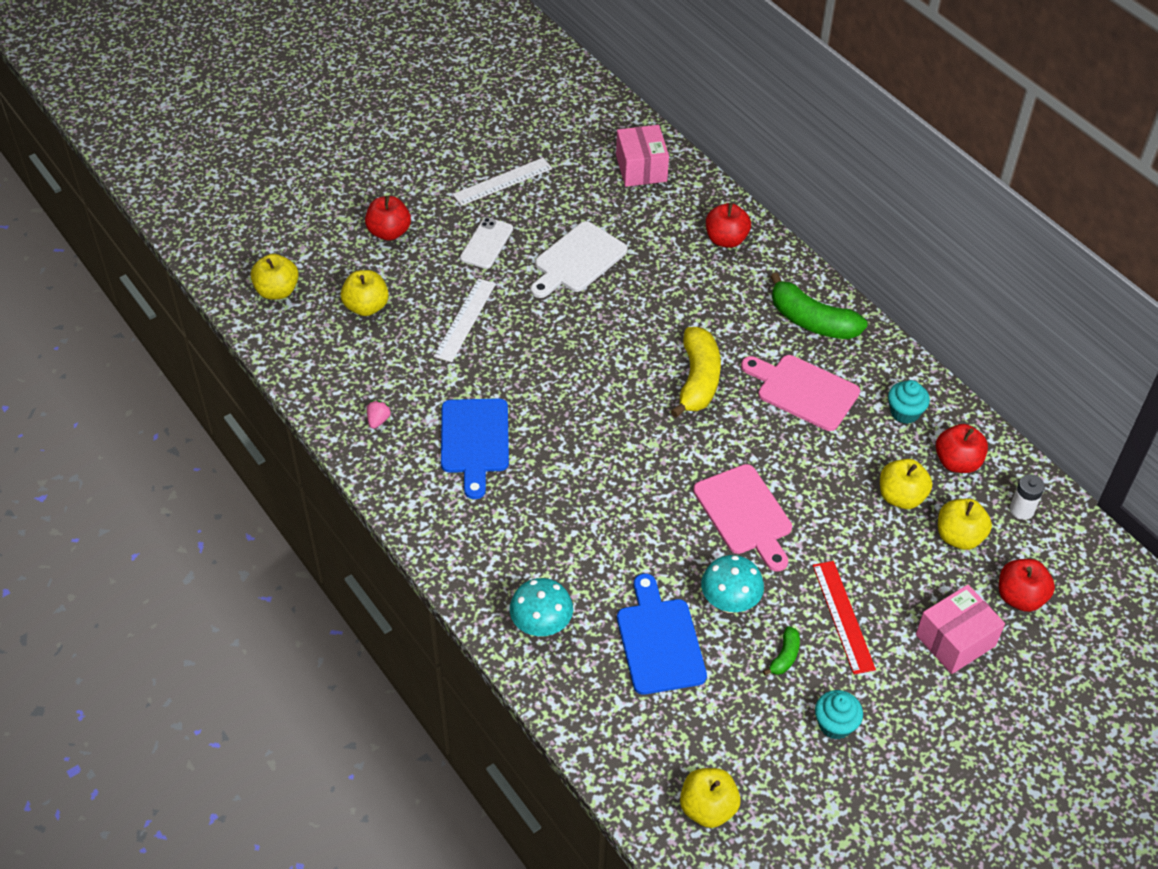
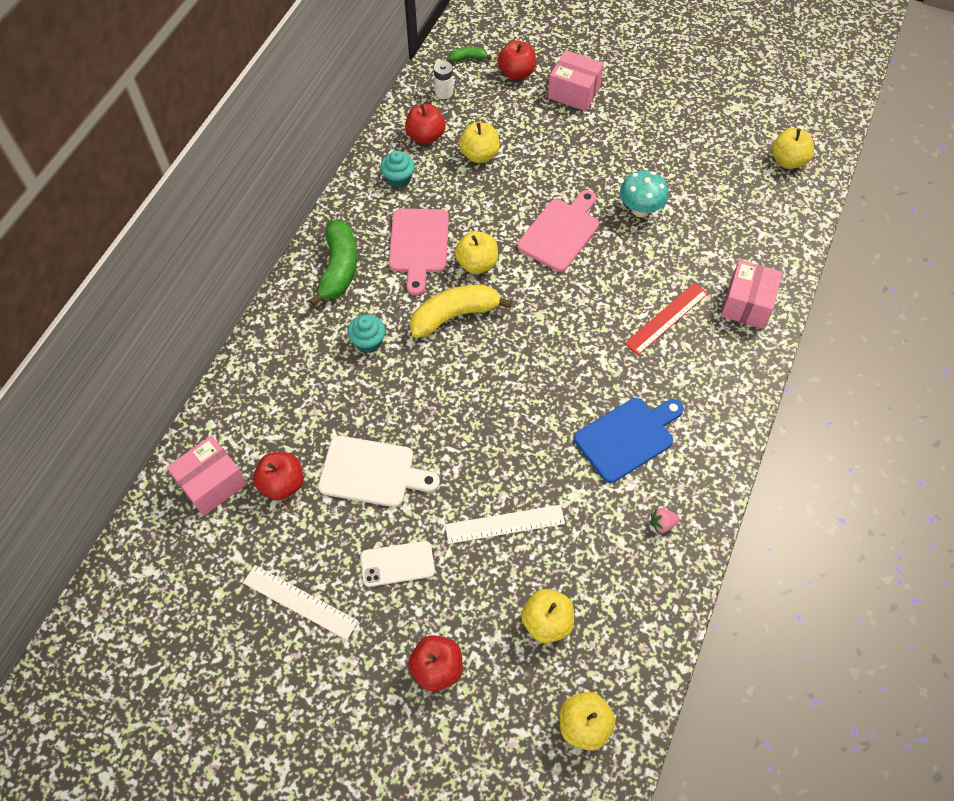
camera: 120 degrees left, 10 degrees up
turquoise mushroom [510,578,573,637] -> pink box [721,260,783,329]
blue cutting board [617,574,707,695] -> none
red apple [706,203,751,248] -> red apple moved to [253,452,304,501]
green banana [763,626,800,675] -> green banana moved to [449,47,492,62]
red ruler [813,561,876,675] -> red ruler moved to [624,282,708,355]
turquoise cupcake [815,690,863,740] -> turquoise cupcake moved to [348,314,385,353]
yellow apple [938,498,992,550] -> yellow apple moved to [455,231,498,274]

